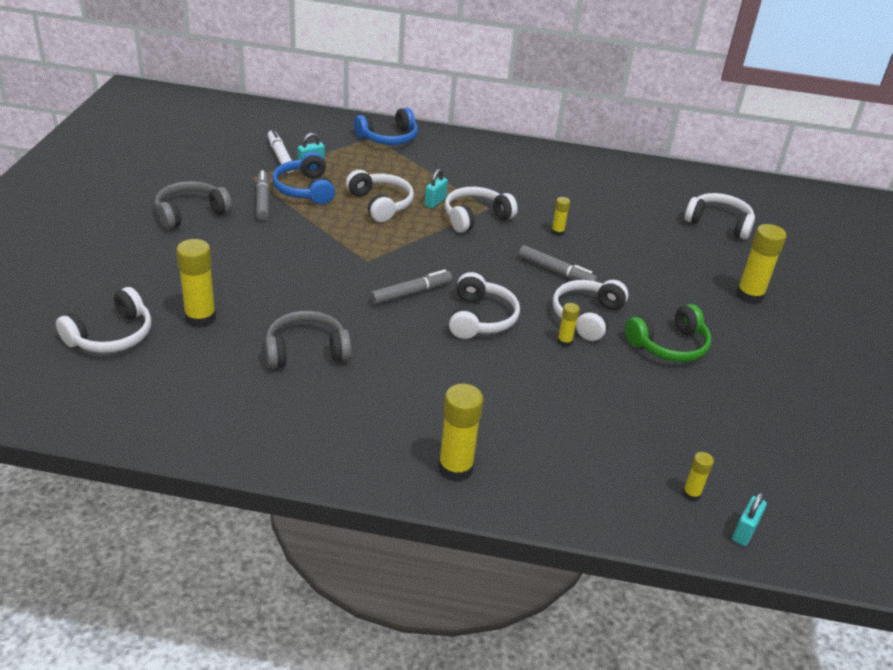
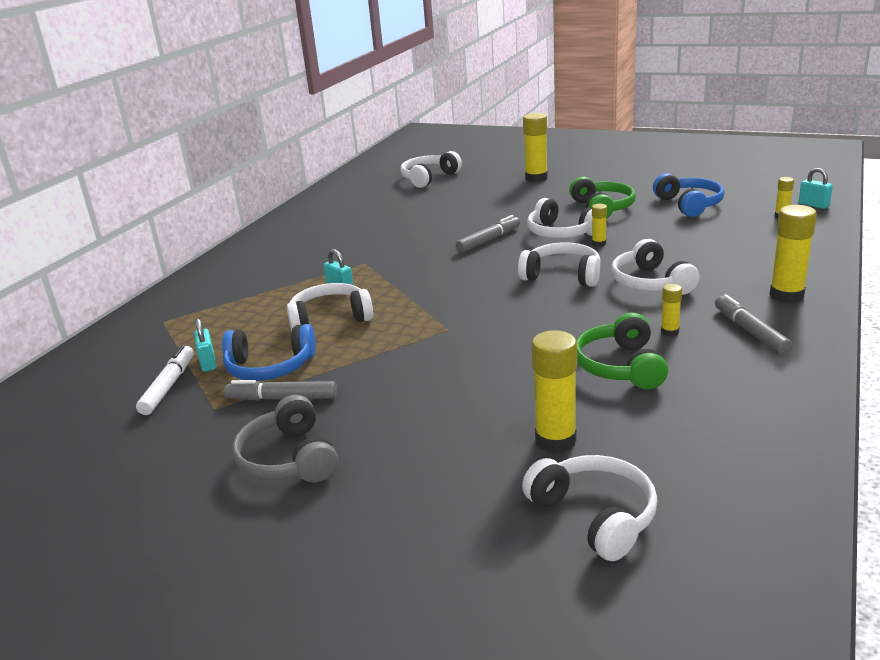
camera: 70 degrees left, 10 degrees down
grey headphones [265,311,352,369] -> green headphones [577,313,668,389]
white marker [268,129,294,173] -> white marker turned 105 degrees clockwise [136,345,194,415]
blue headphones [354,107,418,145] -> blue headphones moved to [653,173,725,217]
grey marker [370,269,452,305] -> grey marker moved to [715,294,792,355]
white headphones [445,187,518,233] -> white headphones moved to [611,239,700,295]
yellow glue stick [551,197,570,236] -> yellow glue stick moved to [661,284,682,337]

